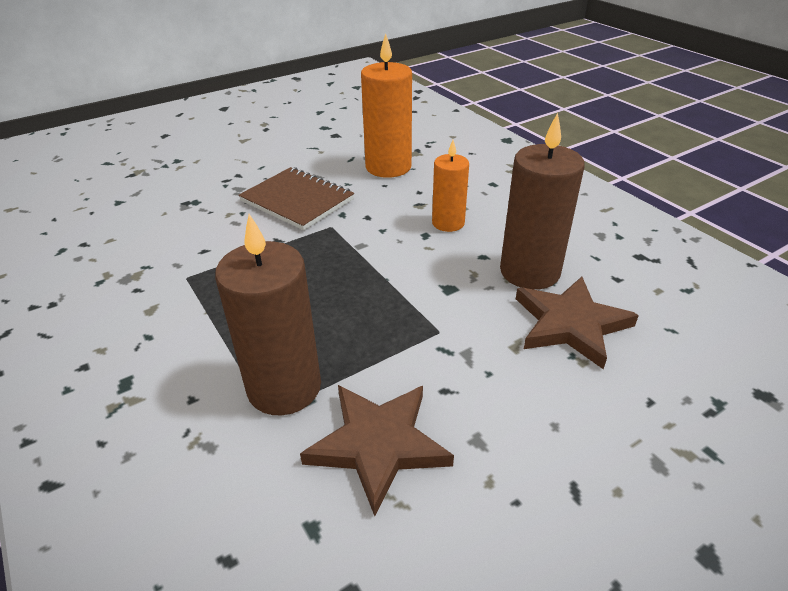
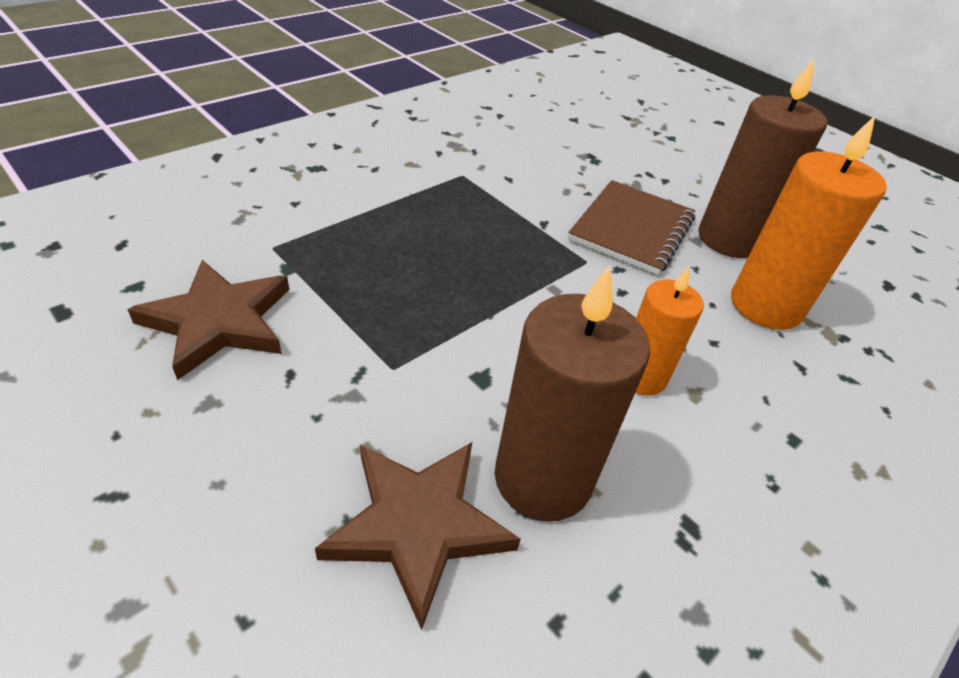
camera: 75 degrees right, 5 degrees up
brown candle [215,214,321,415] -> brown candle moved to [698,58,827,258]

